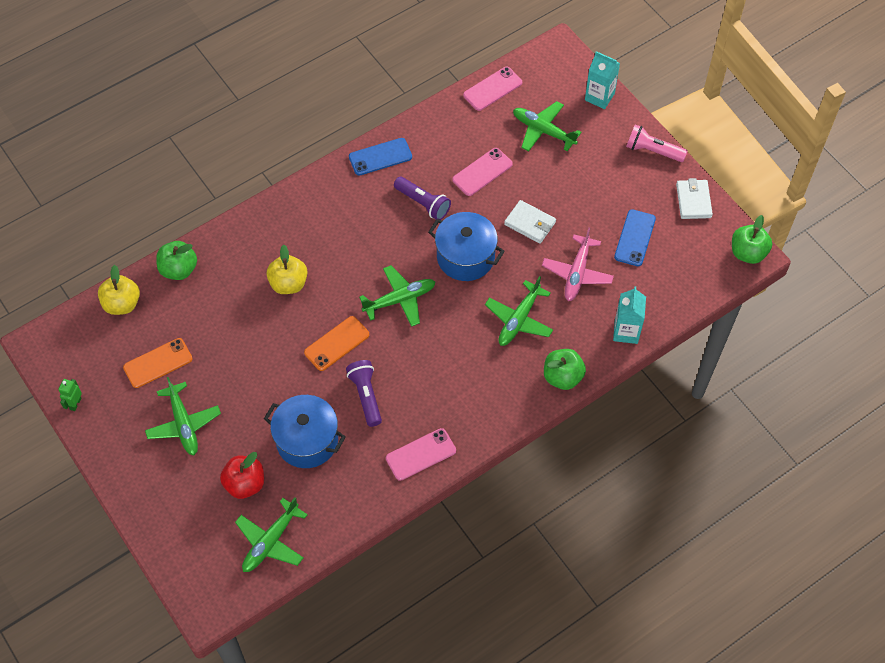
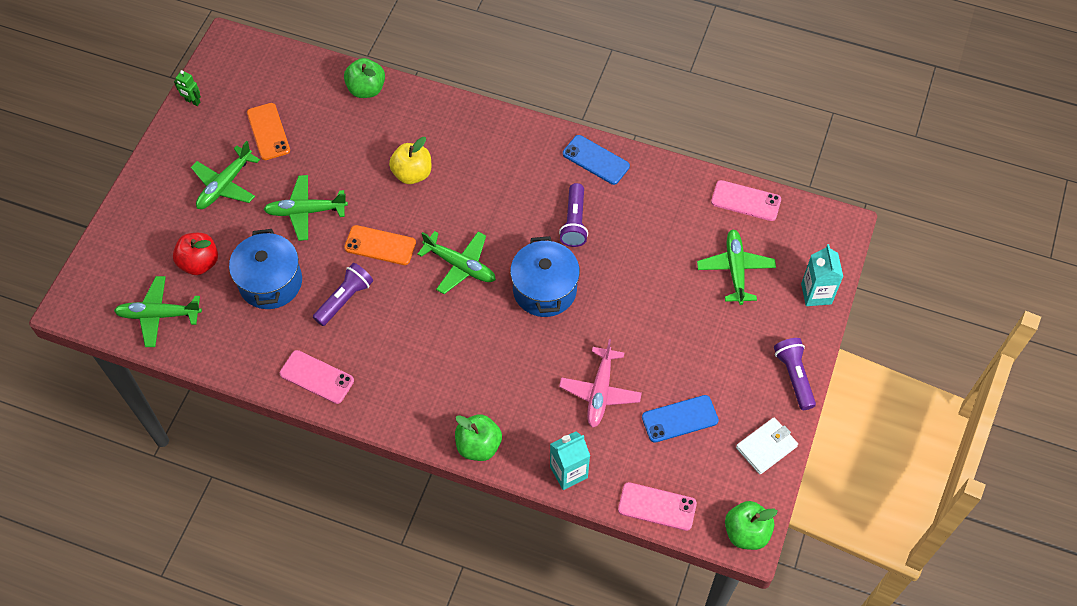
camera: 55 degrees right, 0 degrees up
green robot [58,379,82,411] -> green robot turned 135 degrees counterclockwise [174,70,201,106]
yellow apple [98,265,140,315] -> none
orange phone [123,338,192,388] -> orange phone turned 45 degrees clockwise [247,103,290,160]
pink phone [452,148,513,196] -> pink phone moved to [618,482,697,531]
green plane [485,276,553,346] -> green plane moved to [263,175,348,241]
white wallet [504,200,556,244] -> none
pink plane [542,228,614,301] -> pink plane turned 60 degrees counterclockwise [559,339,642,428]
pink flashlight [626,125,688,162] -> purple flashlight [774,338,816,410]

